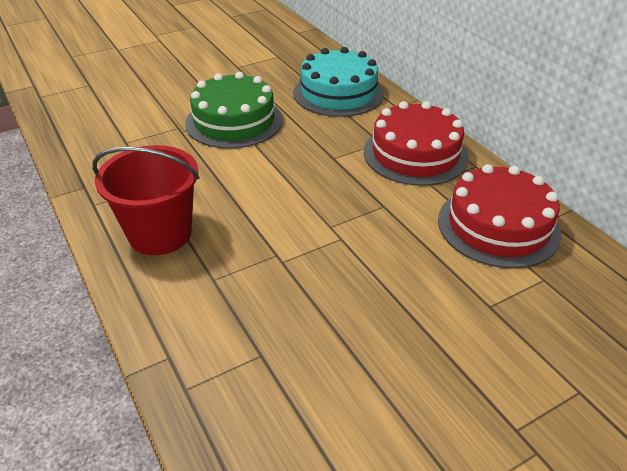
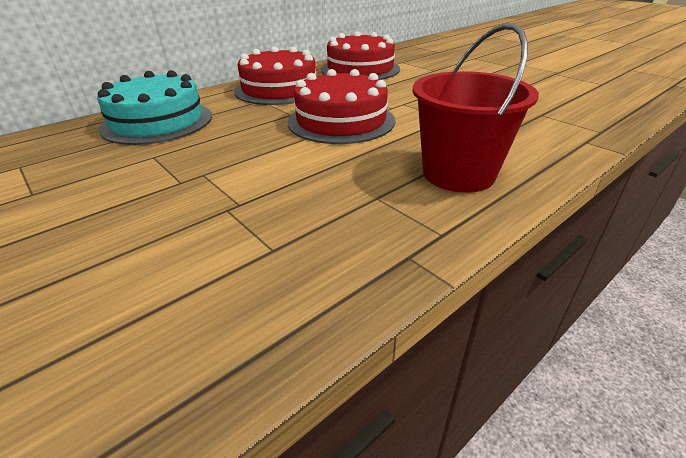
camera: 100 degrees left, 5 degrees down
green cake [185,72,283,149] -> none
none -> red cake [287,69,395,144]

